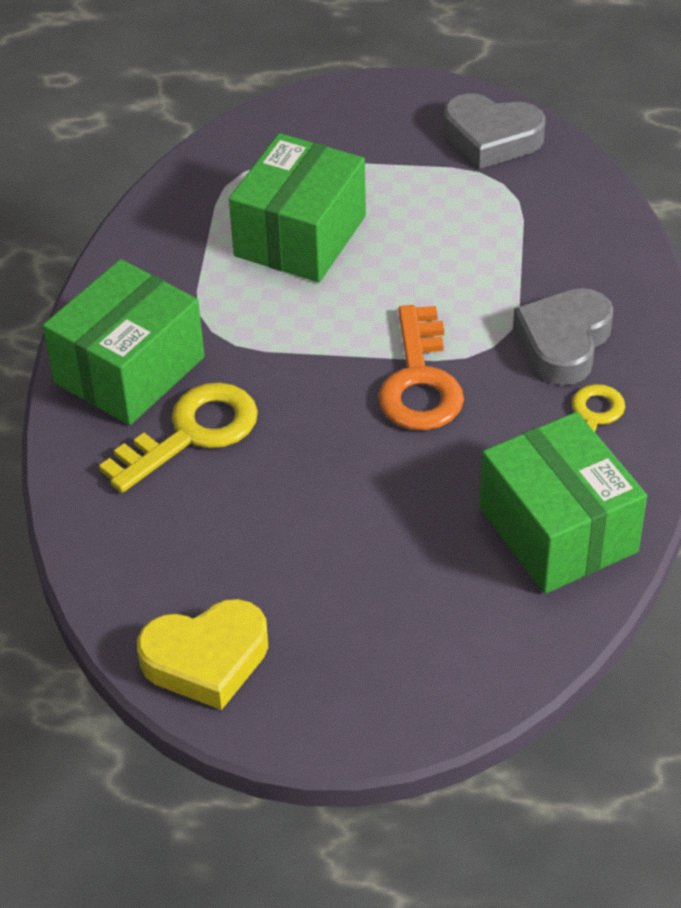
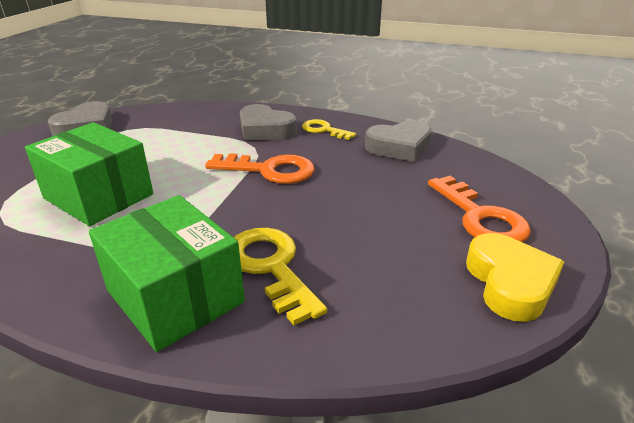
camera: 80 degrees left, 15 degrees down
green box [480,412,647,594] -> grey heart [365,121,432,162]
none -> orange key [428,176,531,242]

